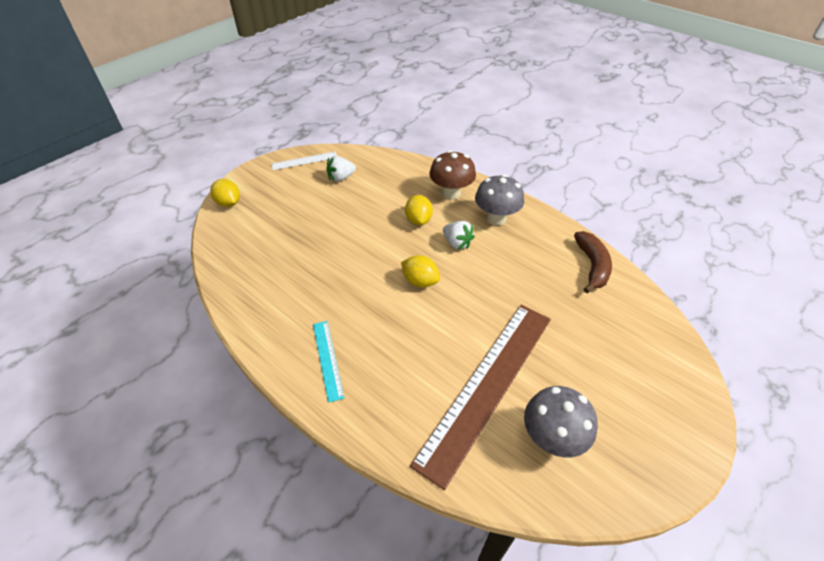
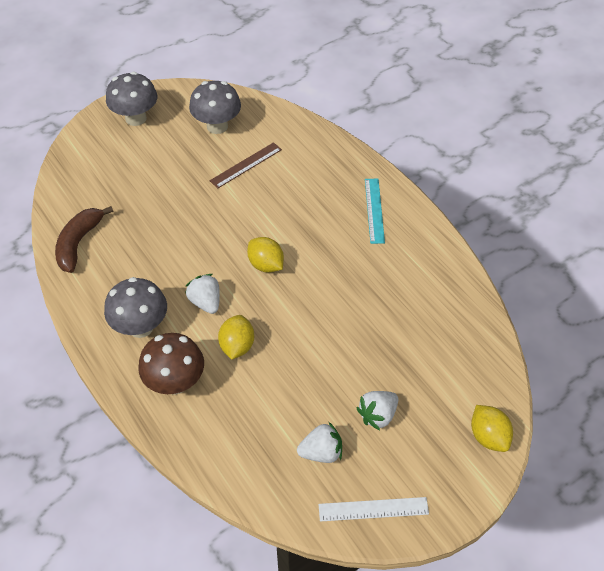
camera: 165 degrees left, 5 degrees up
brown ruler [410,305,551,490] -> brown ruler [210,142,282,188], size x0.44
none -> grey mushroom [106,72,157,126]
none -> white strawberry [356,391,398,431]

